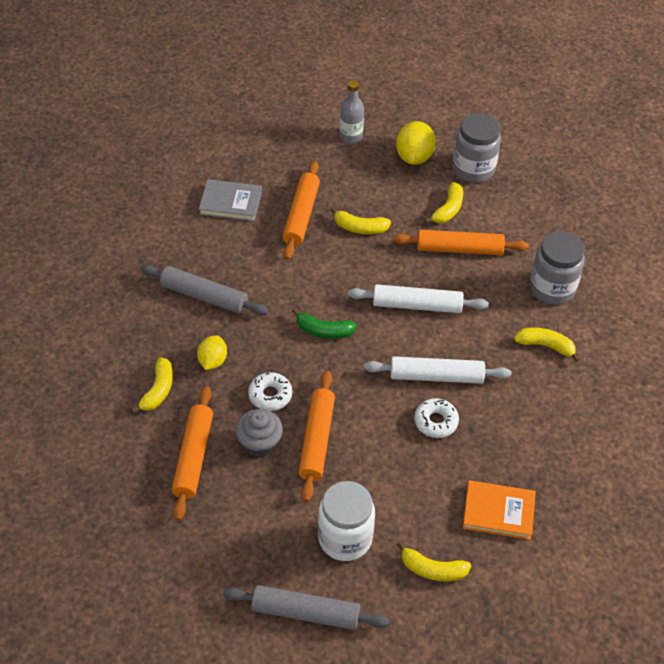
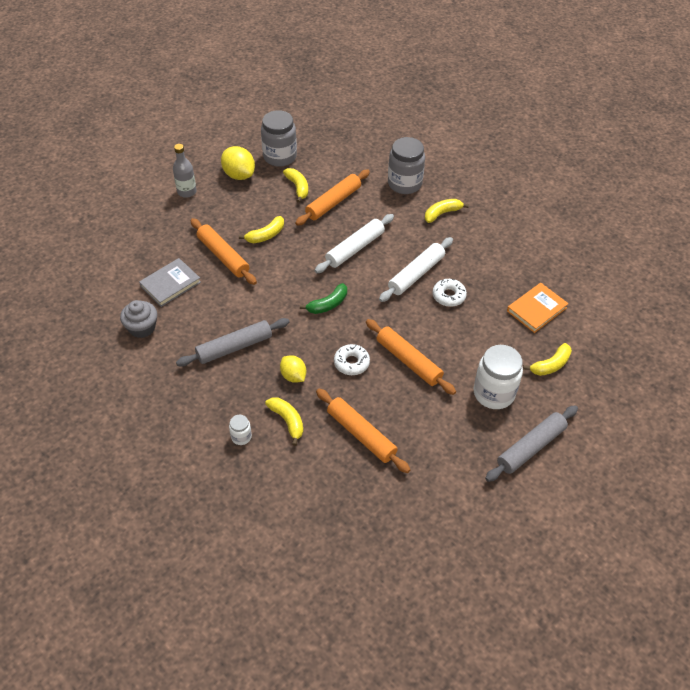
camera: 50 degrees left, 0 degrees up
grey cupcake [236,409,283,457] -> grey cupcake moved to [120,300,157,338]
none -> white jar [229,415,252,445]

